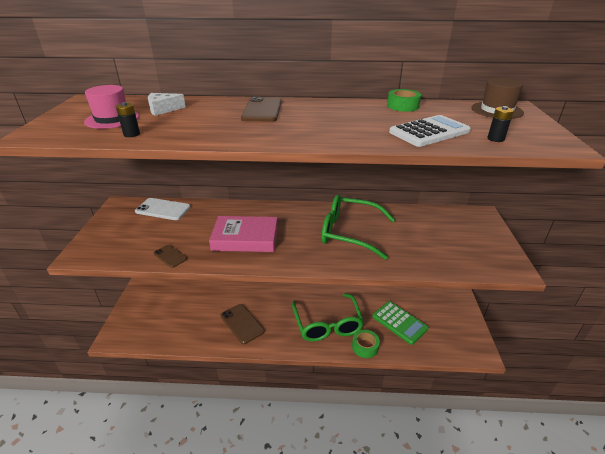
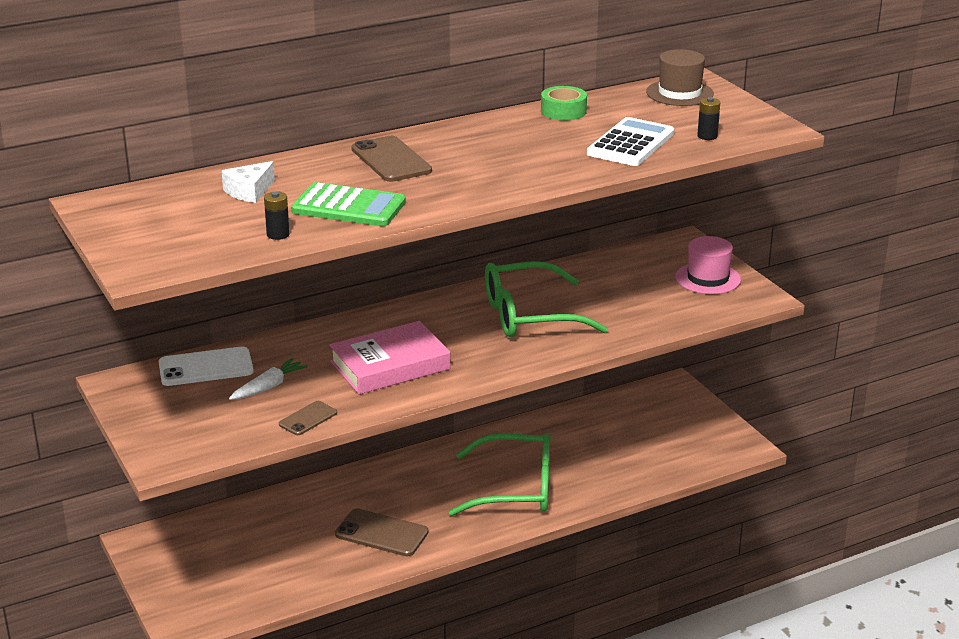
camera: 30 degrees left, 5 degrees down
pink hat [84,85,139,129] -> pink hat moved to [675,236,741,294]
brown phone [154,245,187,268] -> brown phone turned 60 degrees counterclockwise [279,401,337,435]
green glasses [292,293,364,342] -> green glasses turned 45 degrees counterclockwise [449,433,550,516]
green tape [352,330,380,358] -> none
green calculator [372,301,429,345] -> green calculator moved to [291,182,406,226]
none -> white carrot [229,358,308,400]

